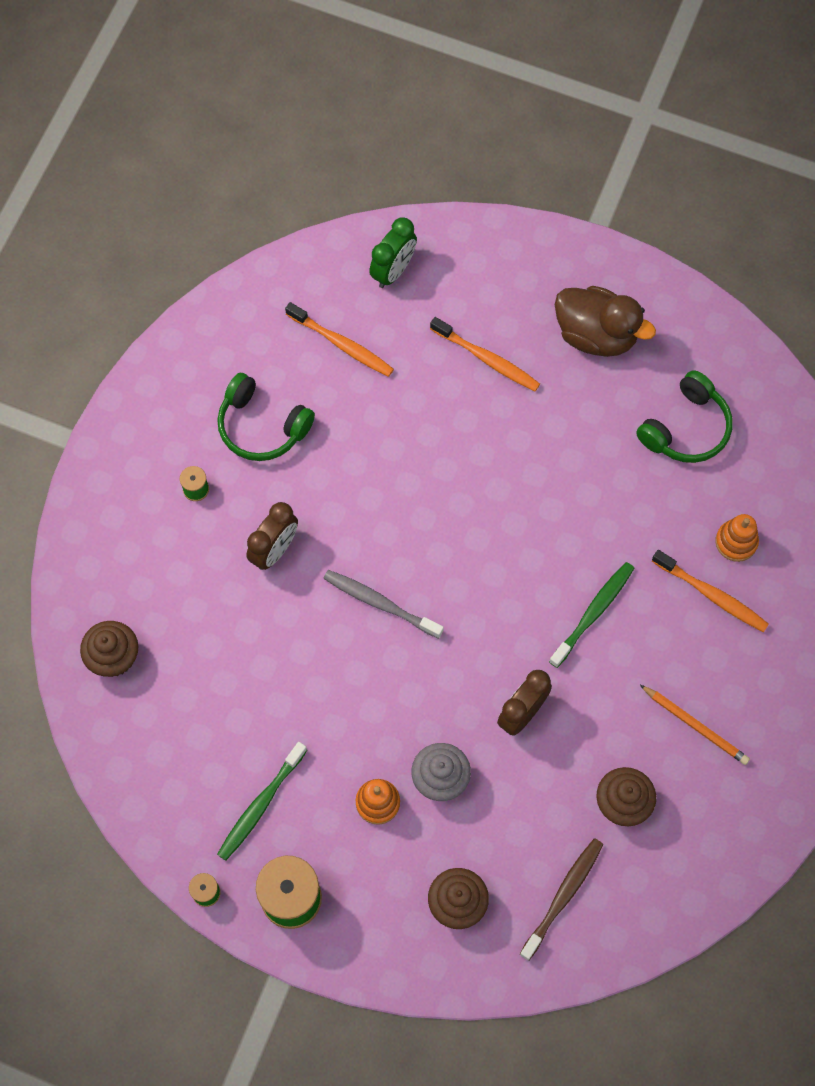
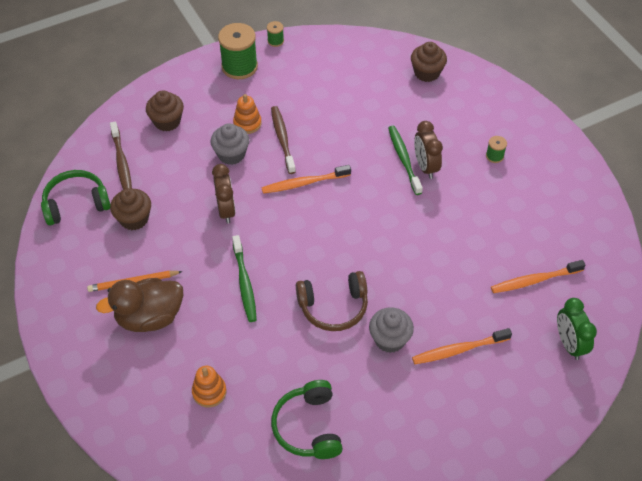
camera: 130 degrees right, 15 degrees down
green headphones [217,373,315,461] -> green headphones moved to [41,170,110,225]
green toothbrush [217,742,307,861] -> green toothbrush moved to [388,126,423,195]
grey toothbrush [323,570,444,639] -> none
brown duck [555,286,656,357] -> brown duck moved to [96,278,183,332]
orange toothbrush [652,550,769,632] -> orange toothbrush moved to [261,165,351,194]
none -> brown toothbrush [271,106,296,174]
none -> brown headphones [296,271,368,331]
none -> grey cupcake [369,307,414,353]

